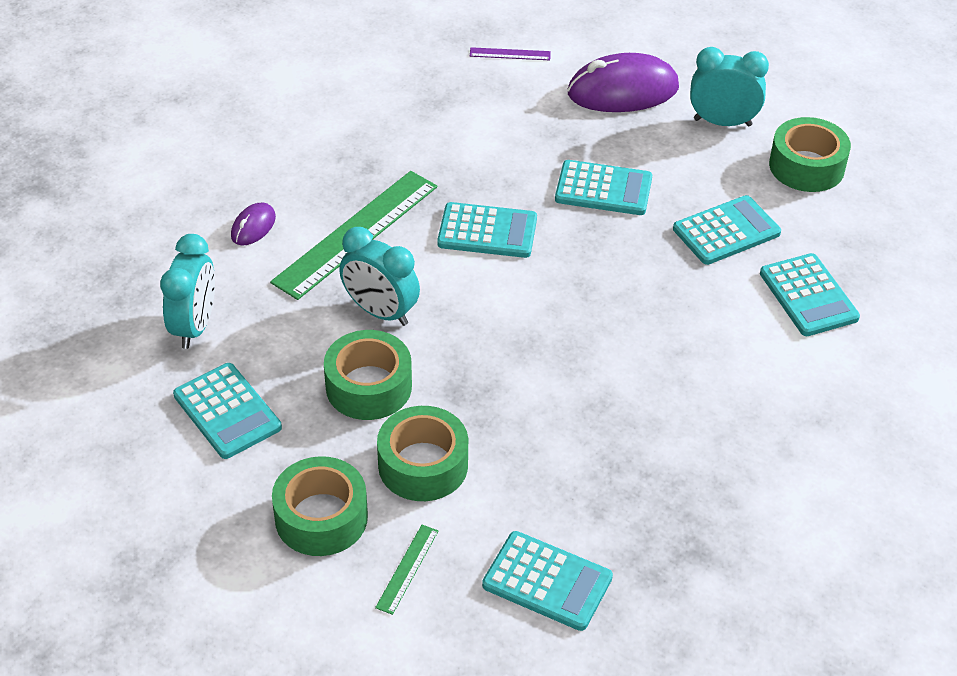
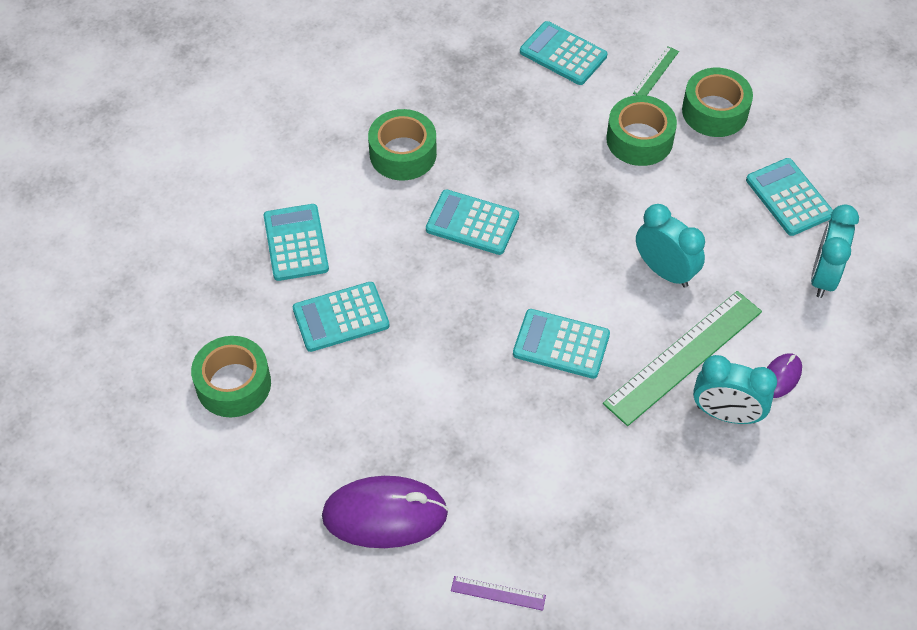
camera: 170 degrees left, 10 degrees up
green tape [324,330,412,420] -> green tape moved to [368,109,437,181]
turquoise calculator [555,160,652,215] -> turquoise calculator moved to [426,189,519,255]
turquoise clock [690,47,769,126] -> turquoise clock moved to [693,355,777,424]

